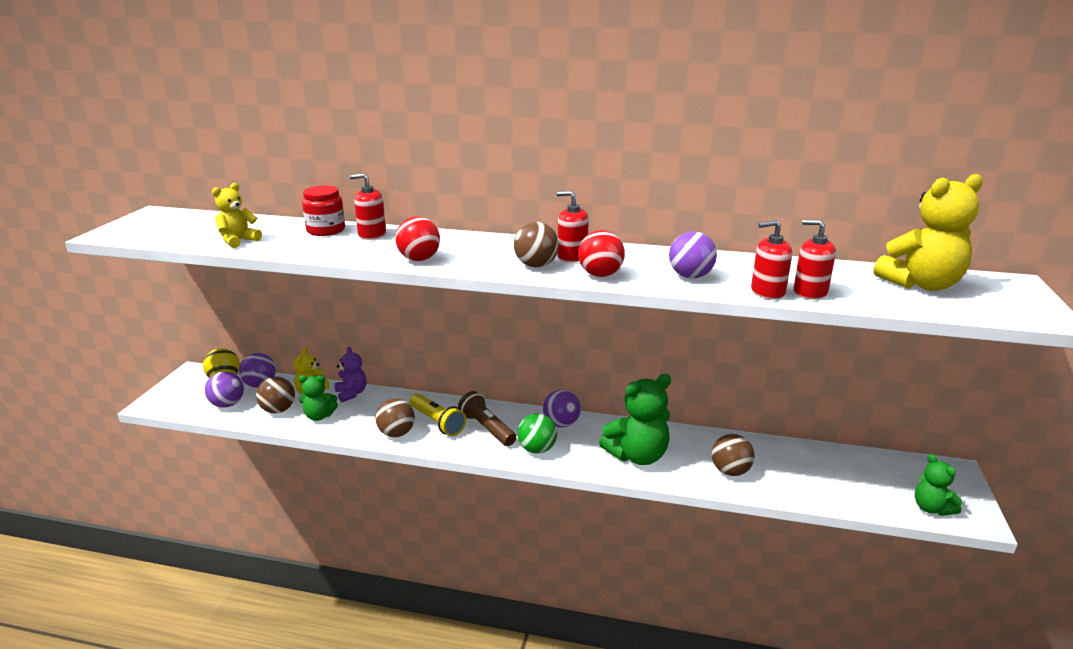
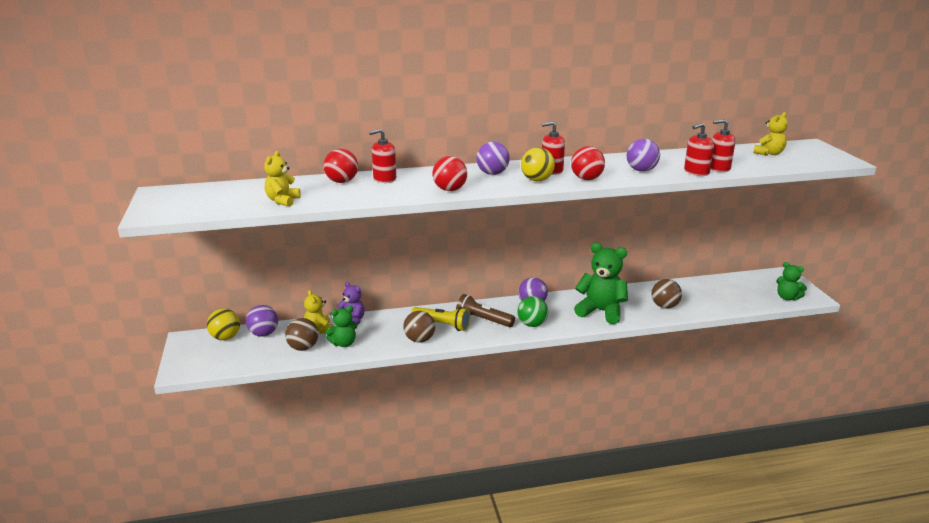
camera: 25 degrees left, 0 degrees up
purple ball [205,371,244,408] -> purple ball moved to [476,141,510,175]
red jar [302,186,345,236] -> red ball [324,149,358,183]
brown ball [514,222,559,267] -> yellow ball [521,147,555,181]
green teddy bear [599,374,671,465] -> green teddy bear turned 105 degrees counterclockwise [574,243,628,324]
yellow teddy bear [874,174,983,291] -> yellow teddy bear [753,112,788,156], size x0.57

